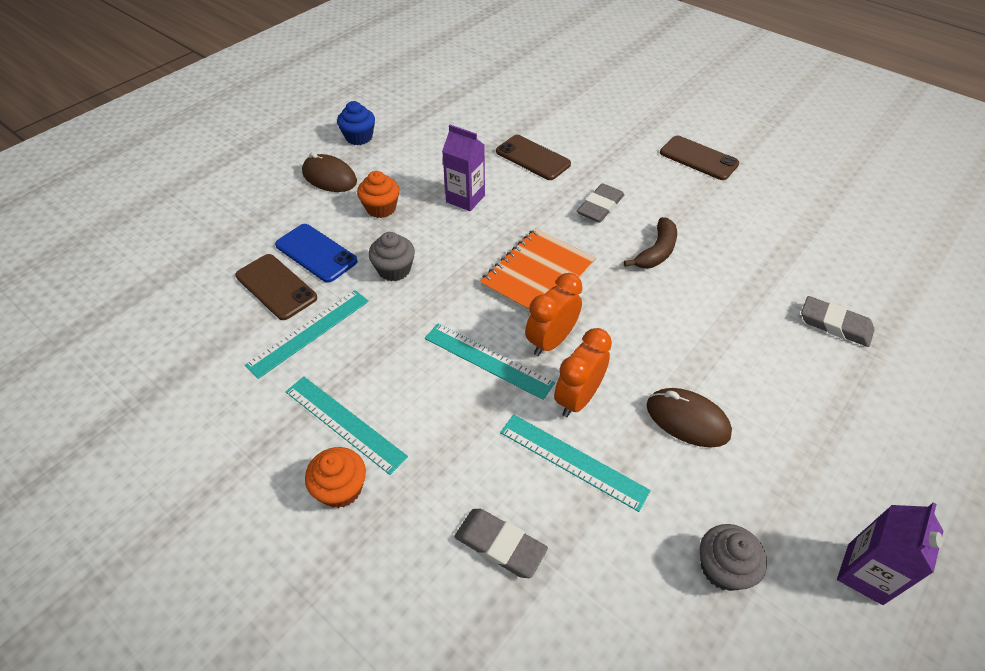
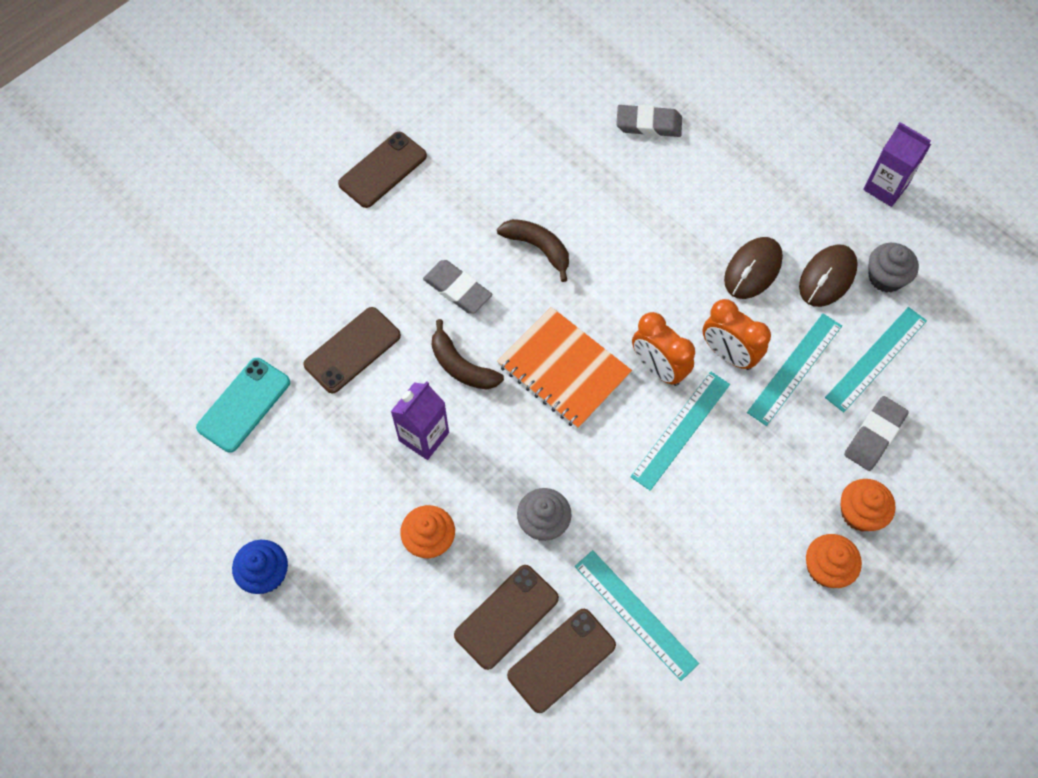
camera: 85 degrees left, 15 degrees up
blue phone [275,224,358,283] -> brown phone [454,565,559,670]
turquoise ruler [285,376,408,475] -> turquoise ruler moved to [825,307,927,412]
brown mouse [302,152,357,192] -> brown mouse moved to [799,245,858,307]
grey eraser [801,296,874,347] -> grey eraser turned 60 degrees clockwise [616,105,682,137]
none -> turquoise phone [196,358,290,453]
none -> brown banana [432,319,504,390]
none -> orange cupcake [840,479,896,531]

